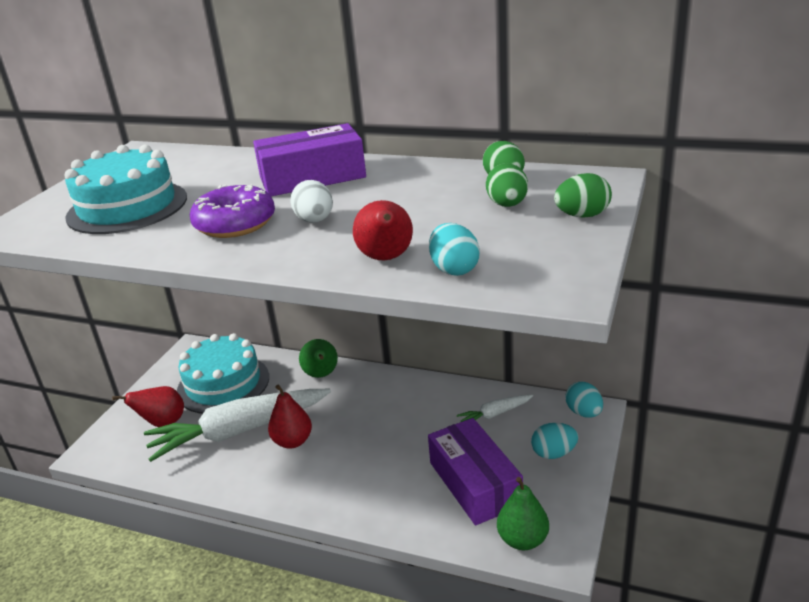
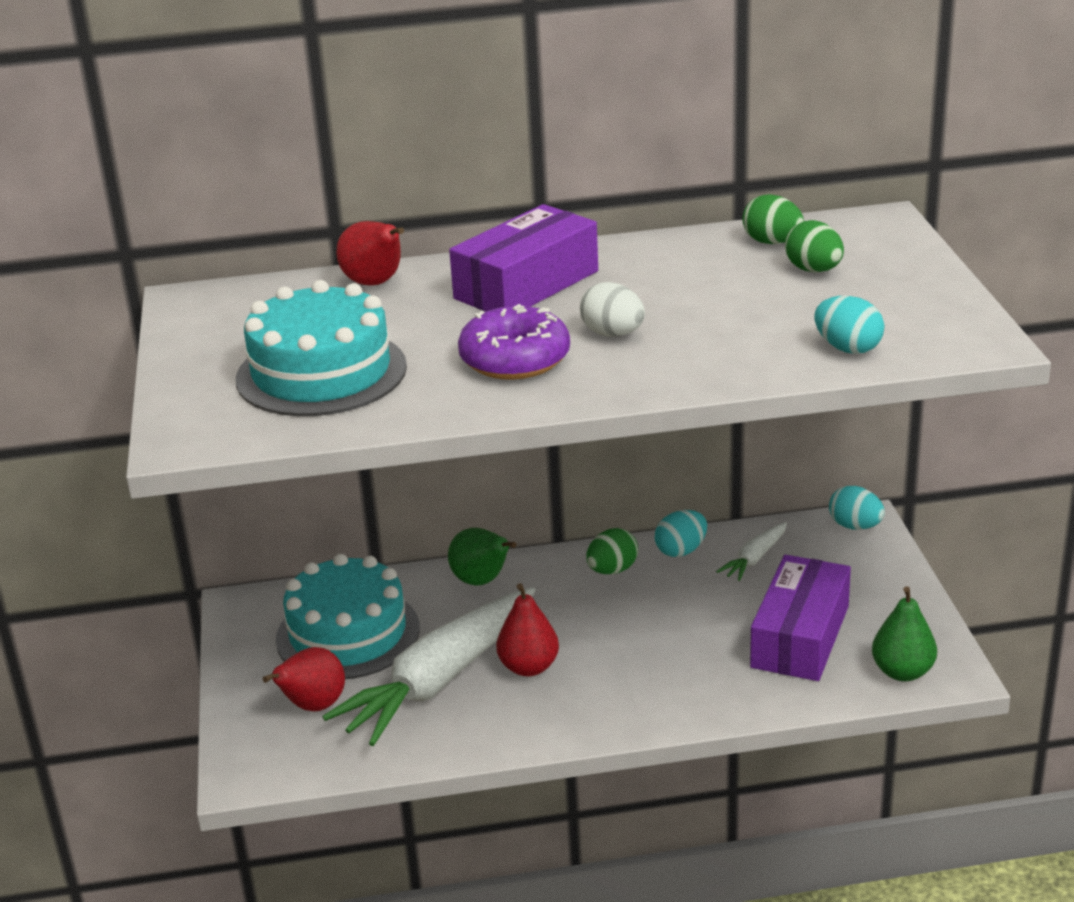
camera: 30 degrees left, 0 degrees up
red pear [353,200,413,260] -> red pear moved to [336,221,404,285]
purple box [428,418,523,525] -> purple box turned 75 degrees clockwise [750,555,851,681]
turquoise egg [531,423,578,459] -> turquoise egg moved to [655,510,707,557]
green egg [554,173,612,218] -> green egg moved to [586,528,638,574]

